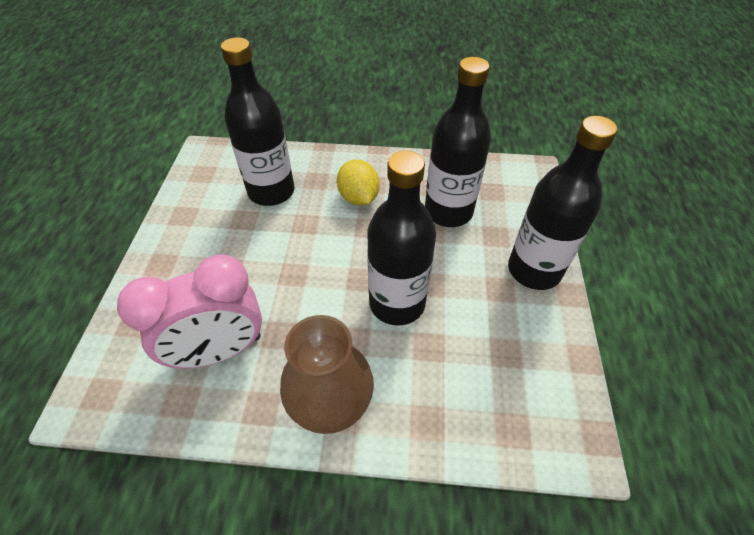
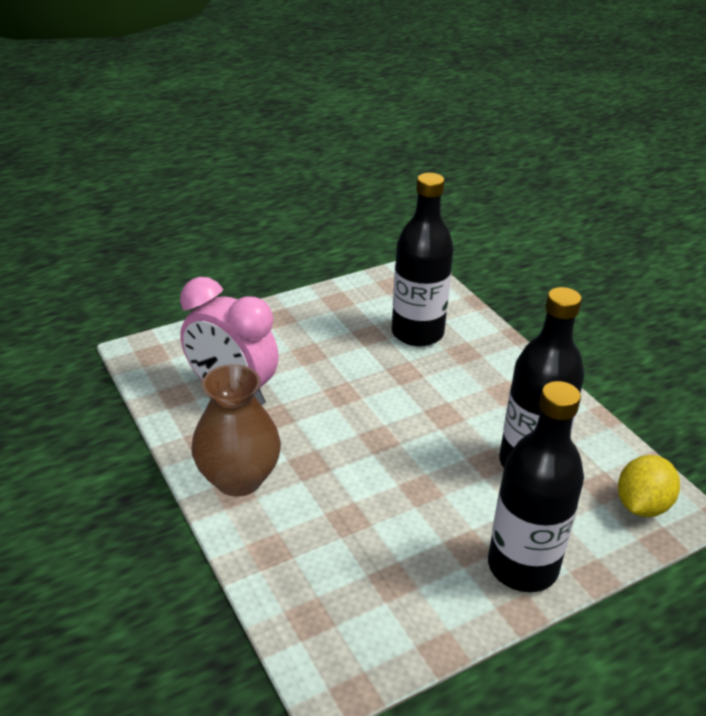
camera: 55 degrees right, 15 degrees down
yellow lemon [337,159,380,206] -> yellow lemon moved to [618,455,680,517]
black bottle [367,151,436,325] -> none

